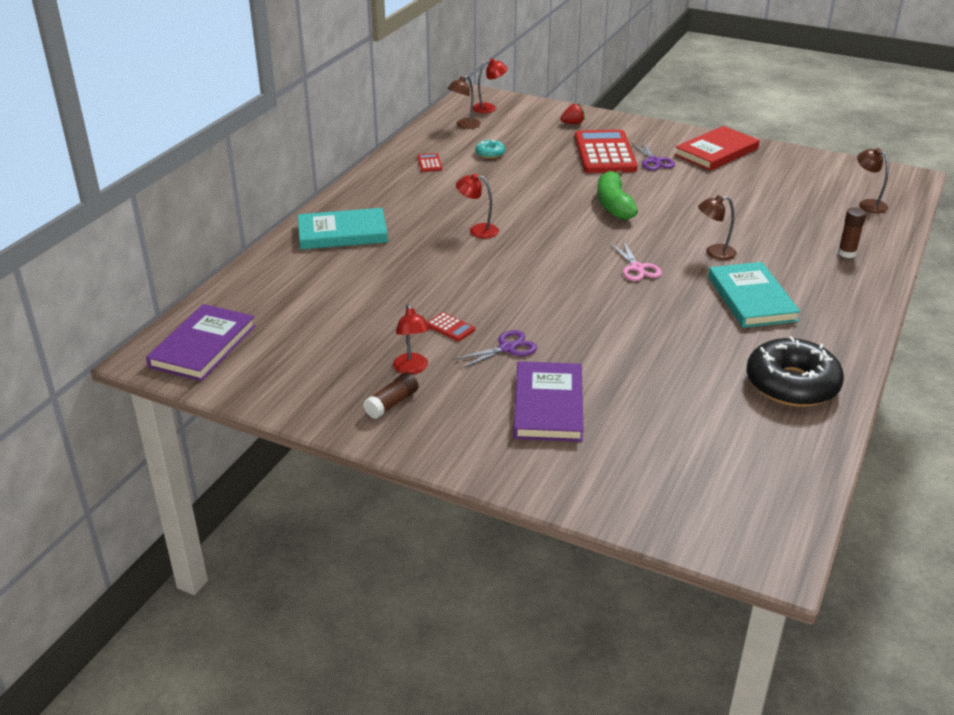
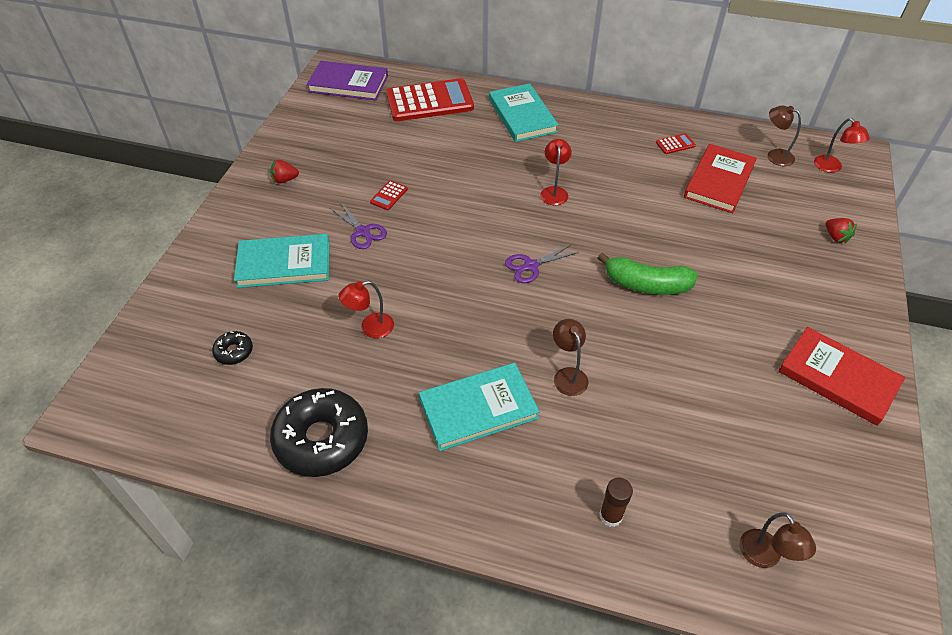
camera: 80 degrees right, 15 degrees up
brown glue stick [363,372,418,419] -> red strawberry [270,160,299,184]
red lamp [393,304,430,374] -> red lamp moved to [339,281,394,338]
turquoise donut [475,140,505,159] -> red book [684,144,757,213]
purple book [513,361,584,442] -> turquoise book [234,234,329,288]
red calculator [575,130,637,173] -> red calculator moved to [386,78,474,121]
green banana [597,170,638,220] -> green banana turned 150 degrees counterclockwise [598,252,698,295]
pink scissors [610,241,662,281] -> none
purple scissors [631,141,675,171] -> purple scissors moved to [505,244,579,283]
brown lamp [857,148,889,214] -> brown lamp turned 120 degrees clockwise [740,512,816,568]
none -> black donut [212,331,253,365]

